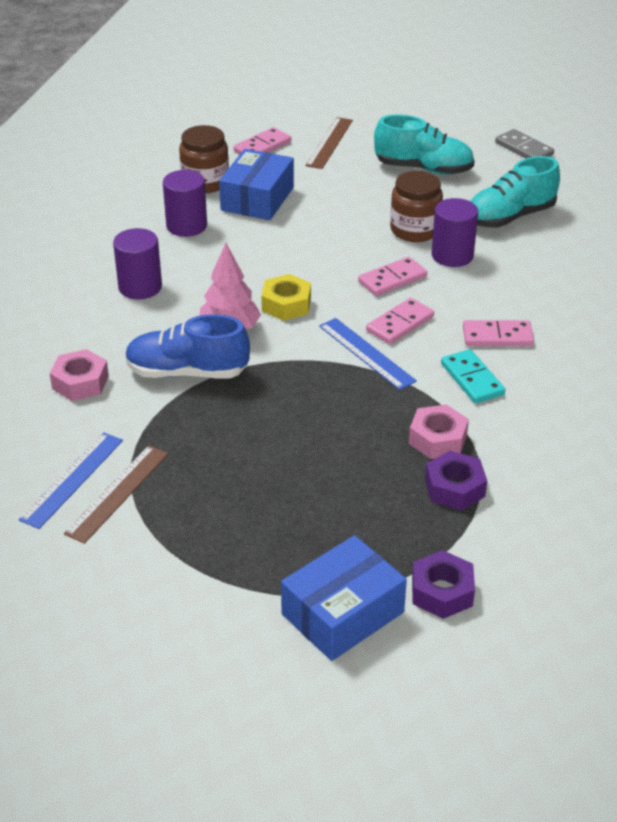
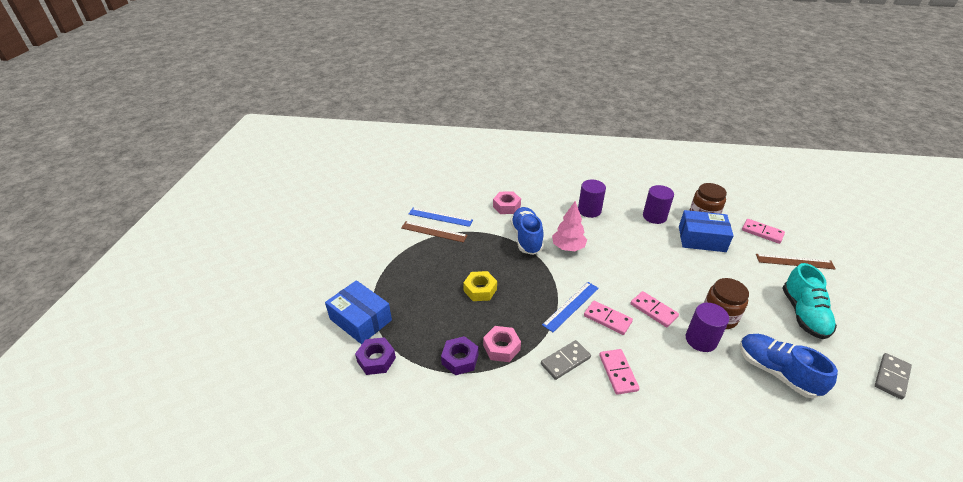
camera: 80 degrees right, 0 degrees up
yellow nut [261,274,311,321] -> yellow nut moved to [463,271,497,301]
turquoise domino [441,349,505,403] -> grey domino [541,340,591,380]
turquoise shoe [470,156,560,228] -> blue shoe [739,334,838,398]

